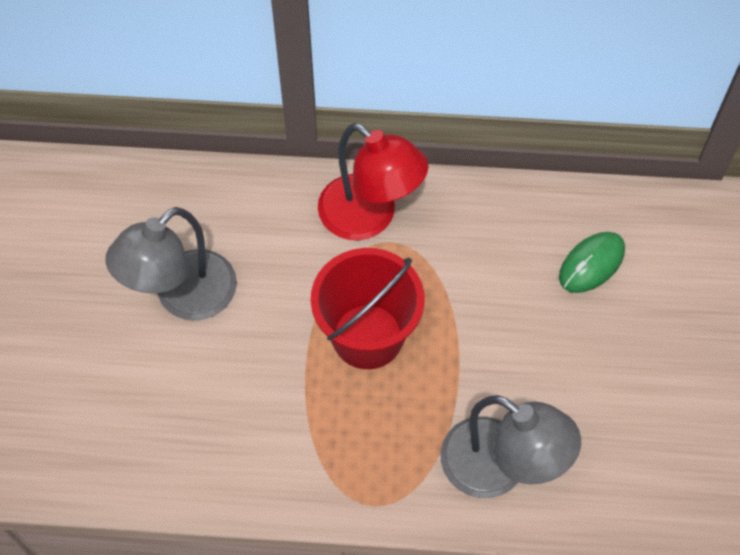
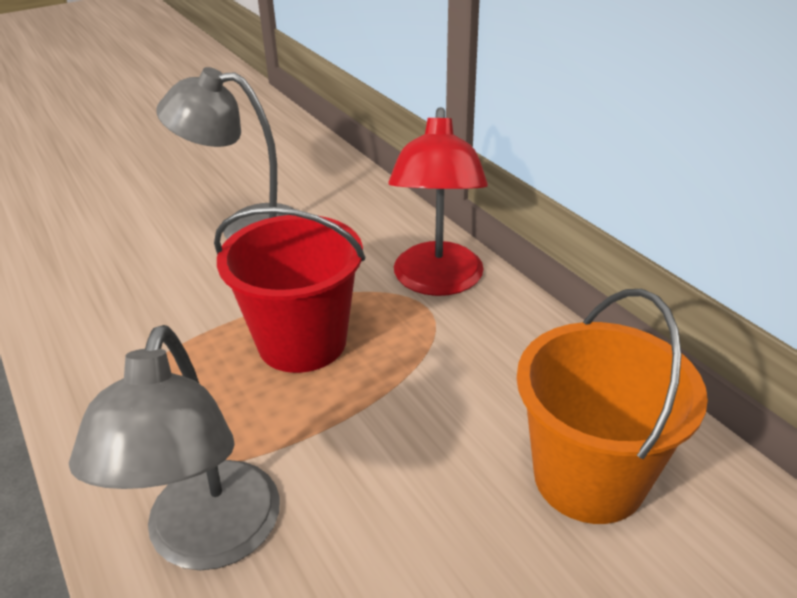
camera: 55 degrees right, 25 degrees down
green mouse [559,232,625,293] -> orange bucket [516,289,708,524]

